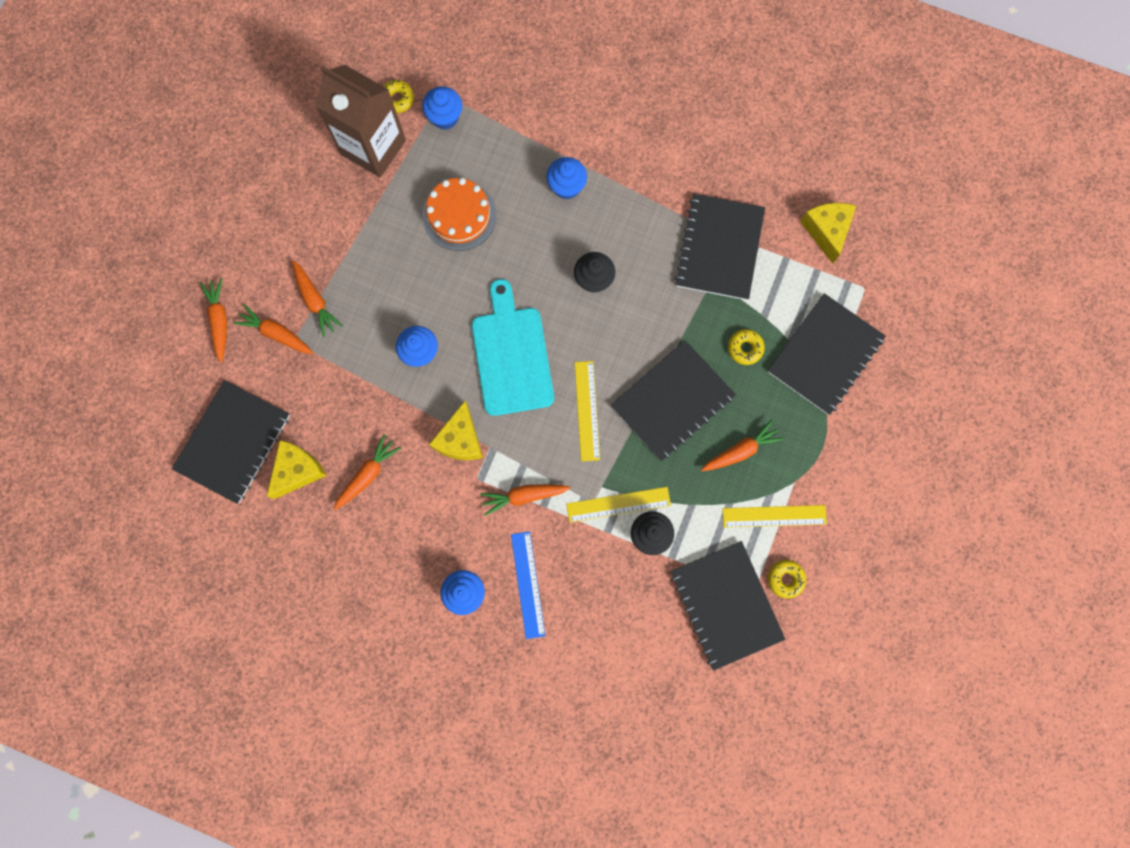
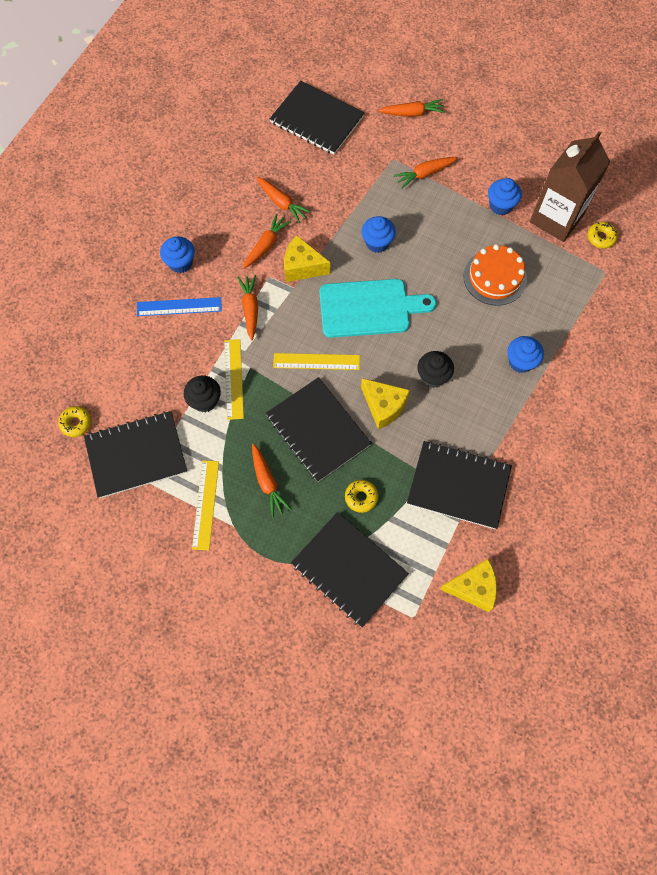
camera: 95 degrees right, 10 degrees down
orange carrot [233,304,313,354] -> orange carrot moved to [243,213,291,269]
yellow cheese [267,440,327,499] -> yellow cheese moved to [361,378,410,430]
blue cupcake [422,86,462,130] -> blue cupcake moved to [488,178,522,215]
yellow donut [768,560,806,599] -> yellow donut moved to [58,406,91,437]

